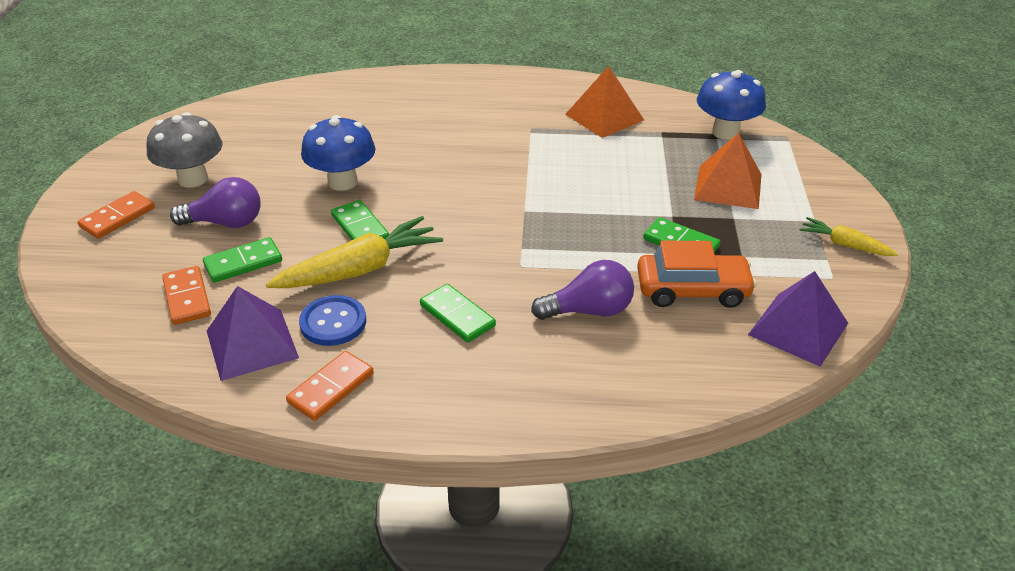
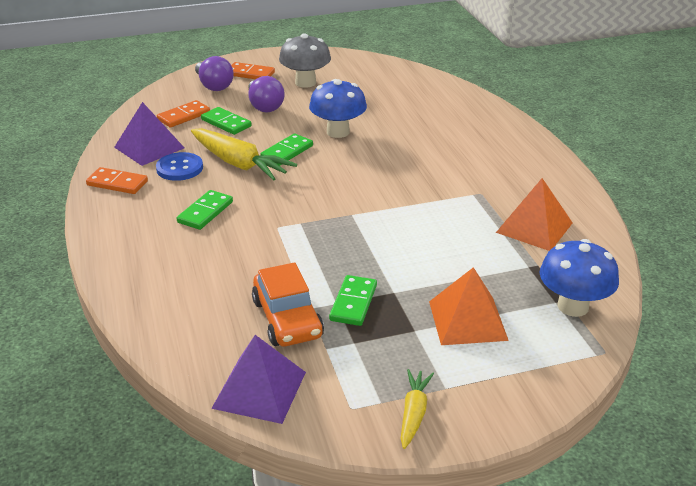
camera: 70 degrees right, 5 degrees down
purple light bulb [531,260,634,320] -> purple light bulb moved to [195,56,234,91]

